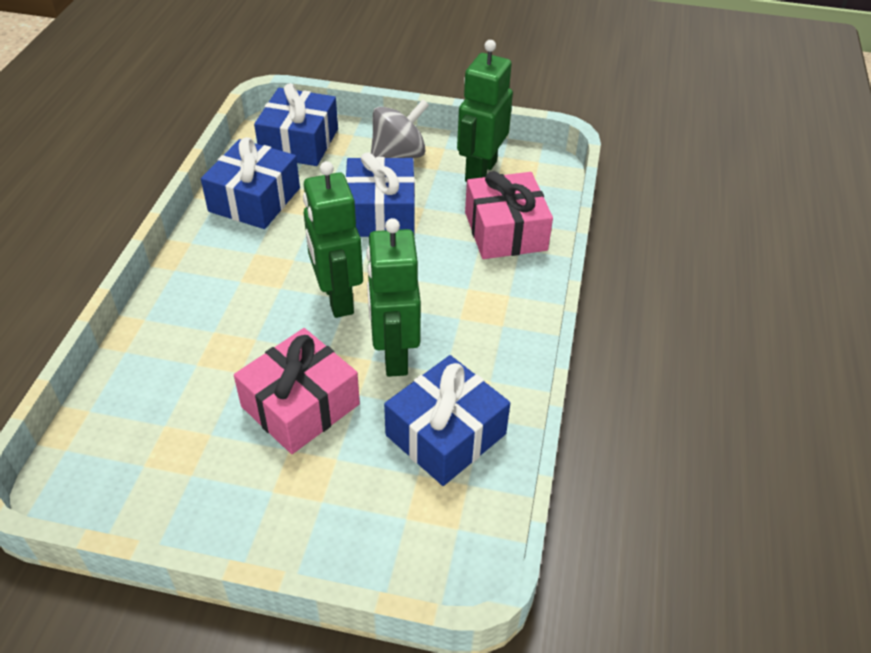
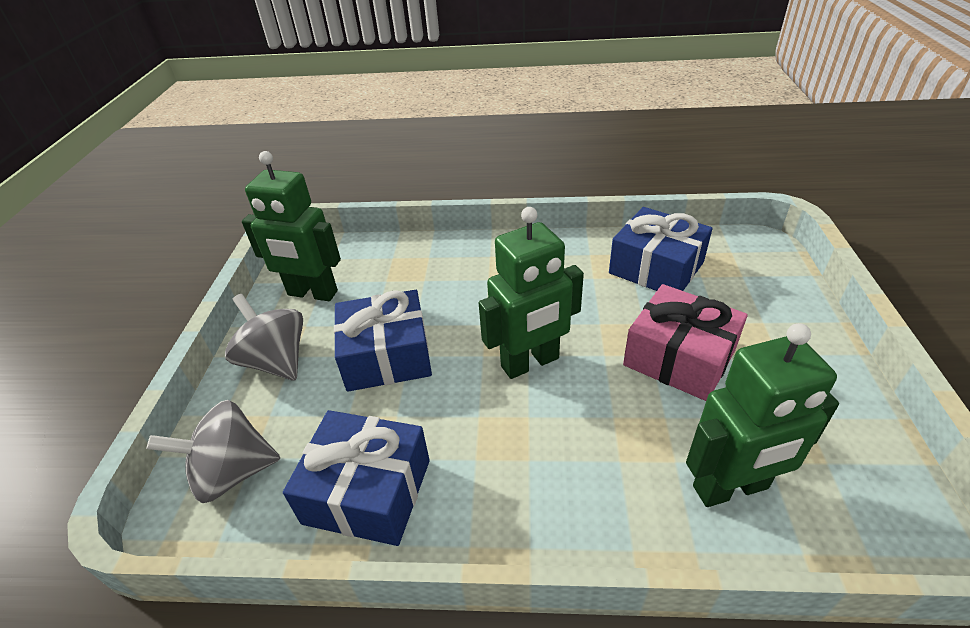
camera: 95 degrees left, 5 degrees down
blue gift [254,83,338,166] -> grey spinning top [147,400,280,503]
green robot [366,218,421,377] -> green robot moved to [686,323,839,507]
pink gift [465,171,553,259] -> none

